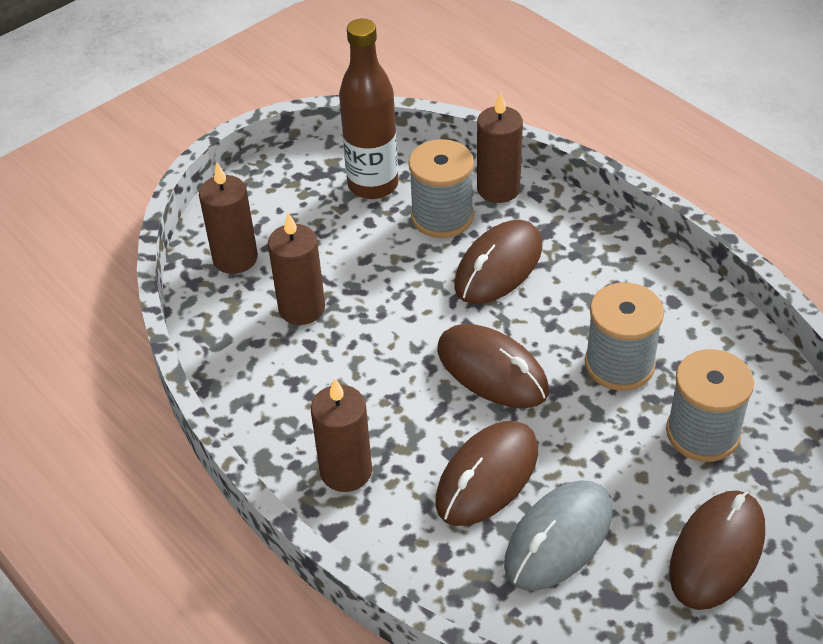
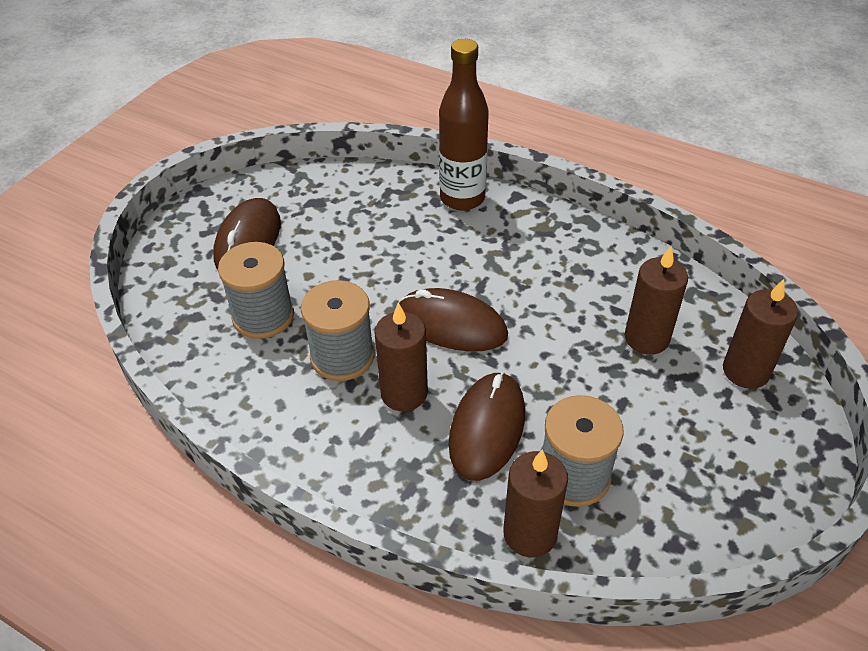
camera: 160 degrees right, 0 degrees up
brown candle [311,378,372,492] -> brown candle moved to [374,302,428,412]
brown bottle [339,19,399,199] -> brown bottle moved to [439,39,489,211]
brown mouse [435,421,538,526] -> none
grey mouse [504,481,612,591] -> none

